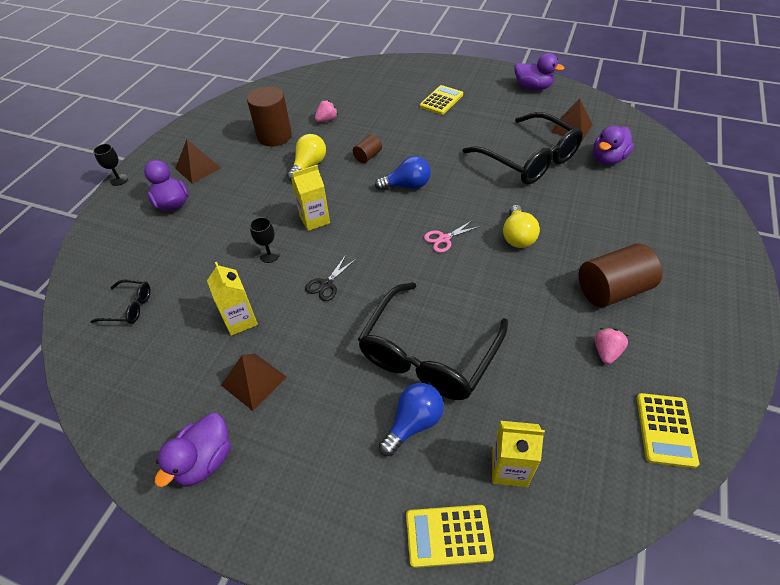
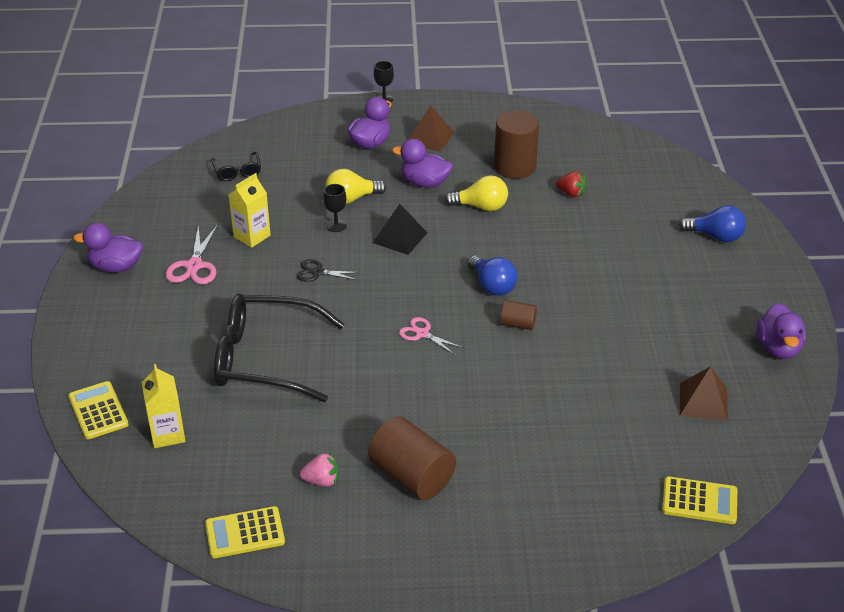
camera: 65 degrees right, 10 degrees down
brown pyramid [221,354,287,411] -> pink scissors [165,226,217,284]
yellow carton [291,165,330,231] -> black pyramid [373,204,428,255]
pink strawberry [315,100,338,122] -> red strawberry [556,171,586,197]
brown cylinder [353,135,382,163] -> brown cylinder moved to [500,300,537,330]
blue light bulb [379,383,444,456] -> blue light bulb moved to [679,206,746,242]
yellow calculator [420,85,463,115] -> yellow calculator moved to [662,476,737,524]
black glasses [463,112,583,184] -> none
yellow light bulb [503,205,540,248] -> yellow light bulb moved to [325,169,386,204]
purple duck [593,126,634,165] -> purple duck moved to [392,139,453,188]

